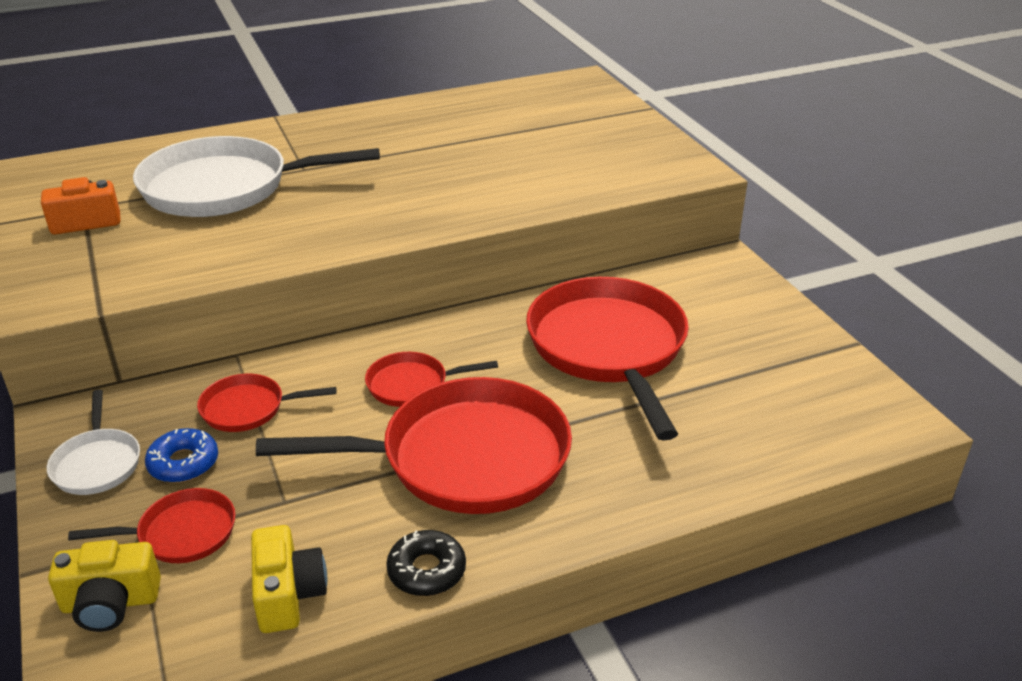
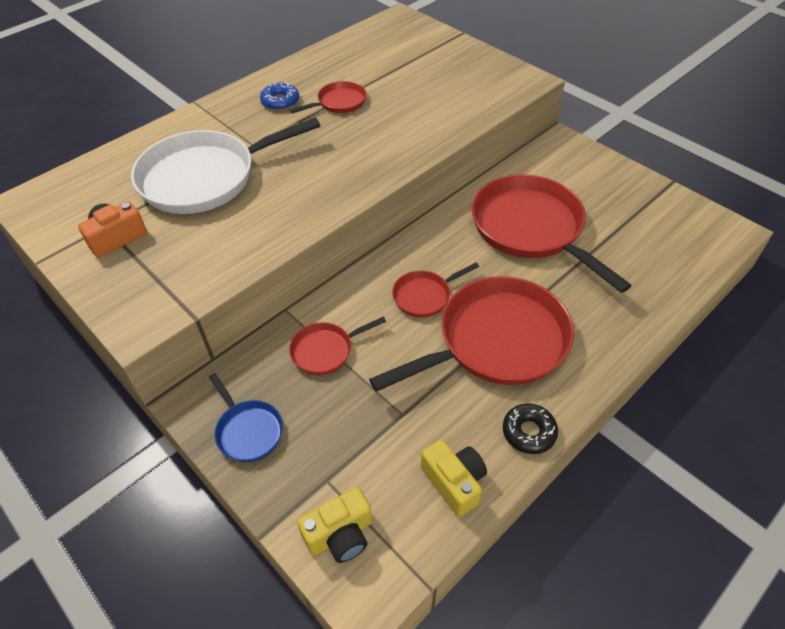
camera: 20 degrees left, 15 degrees up
white pan [47,390,140,495] -> blue pan [209,373,283,462]
red pan [68,488,236,563] -> red pan moved to [290,81,367,113]
blue donut [145,428,218,483] -> blue donut moved to [260,82,299,111]

